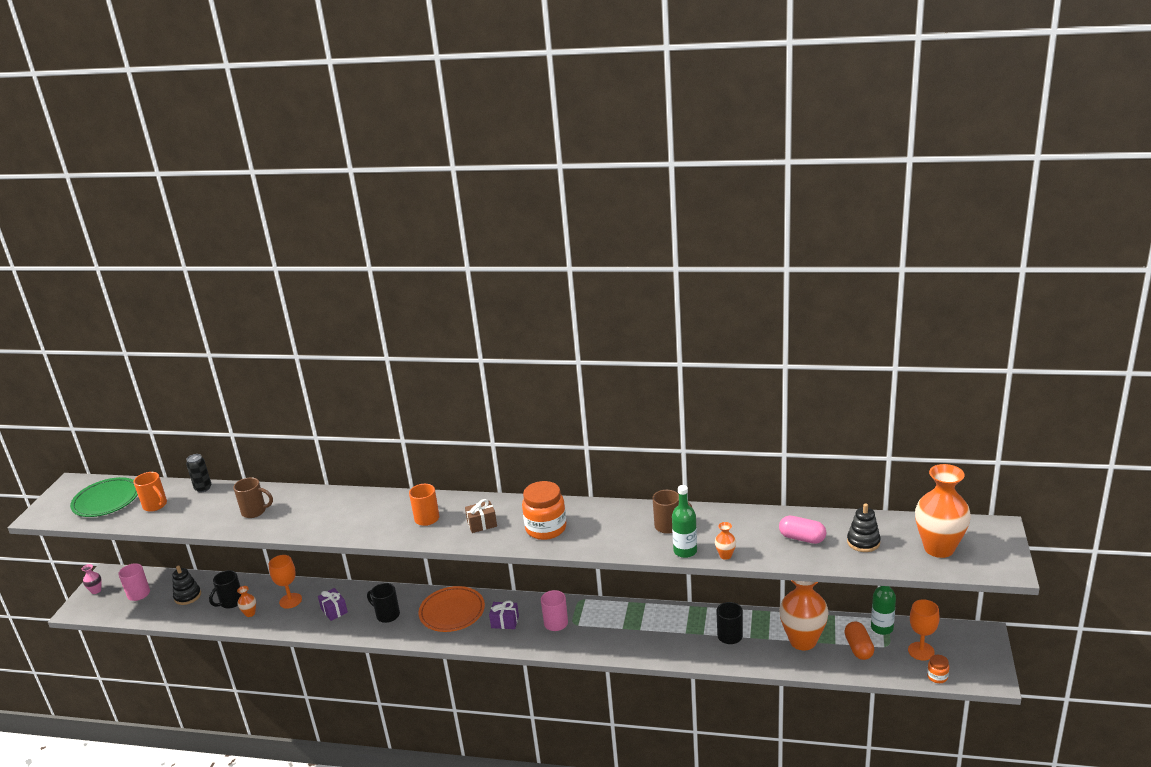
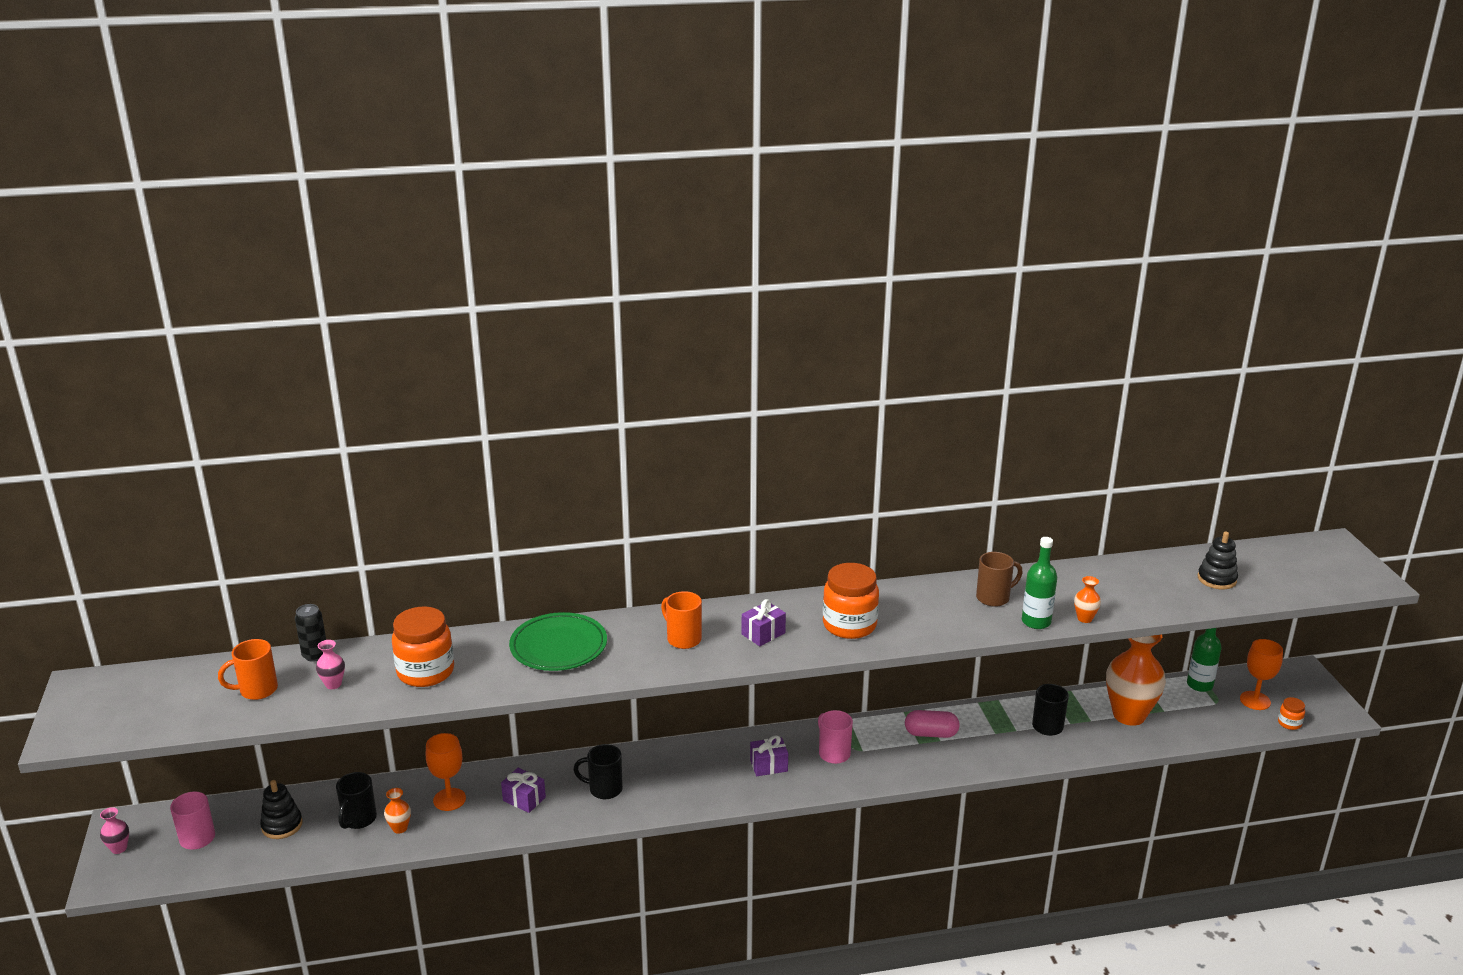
camera: 25 degrees left, 0 degrees up
green plate [70,477,138,517] -> green plate moved to [509,612,607,671]
orange mug [133,472,167,512] -> orange mug turned 135 degrees clockwise [218,639,278,700]
brown mug [233,477,273,518] -> orange jar [392,607,454,687]
orange plate [418,586,485,632] -> none
brown gift [465,499,497,533] -> purple gift [742,599,786,646]
pink capsule [779,516,826,544] -> pink capsule moved to [905,710,960,738]
orange capsule [844,621,874,660] -> none
orange vase [915,464,971,558] -> none
none -> pink vase [316,640,345,689]

